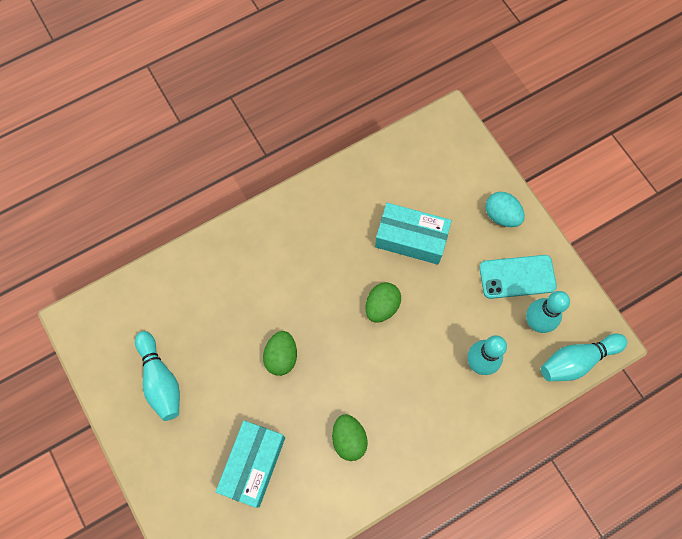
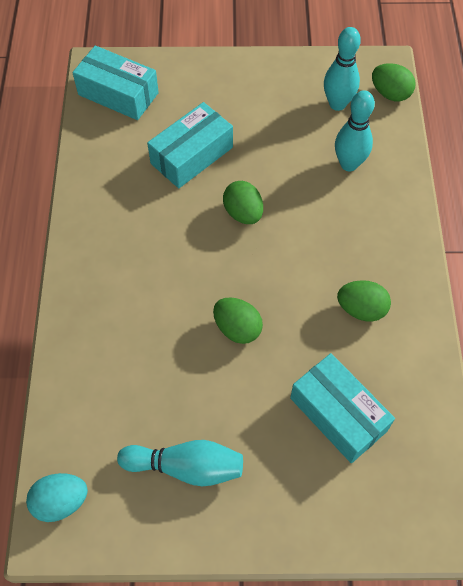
camera: 60 degrees left, 10 degrees down
turquoise phone [479,255,557,299] -> none
turquoise egg [485,192,525,227] -> turquoise egg moved to [26,473,88,522]
turquoise bowling pin [541,334,627,381] -> green egg [372,63,416,101]
none -> turquoise box [72,46,159,120]

